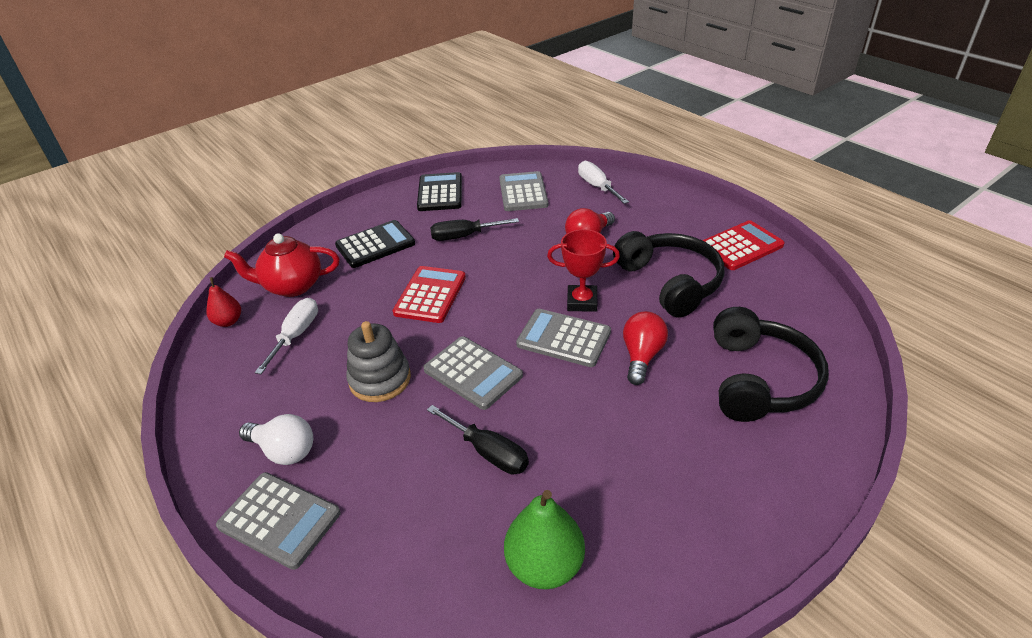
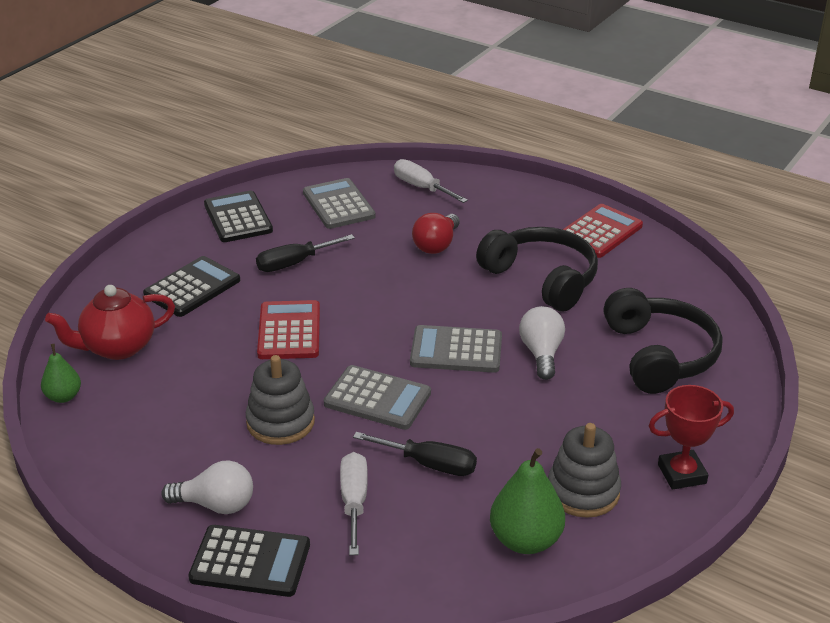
camera: 20 degrees left, 5 degrees down
red pear [206,277,241,327] -> green pear [41,344,81,403]
grey calculator [216,472,341,570] -> black calculator [188,525,310,597]
white screwdriver [255,298,318,374] -> white screwdriver moved to [340,452,368,555]
red trophy [547,229,620,312] -> red trophy moved to [649,385,734,490]
red light bulb [623,311,668,385] -> white light bulb [519,306,565,380]
none -> grey stacking toy [548,423,621,518]

